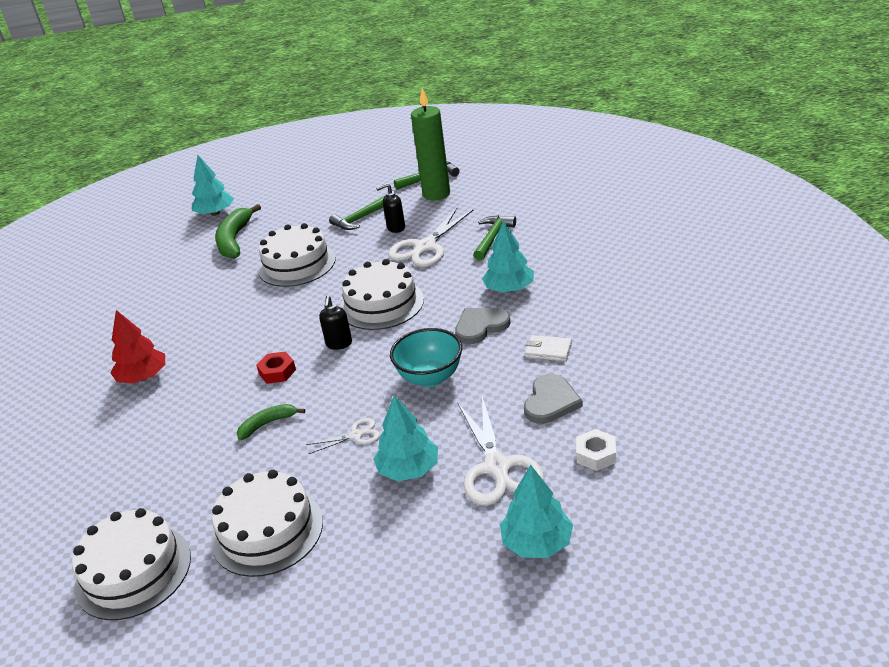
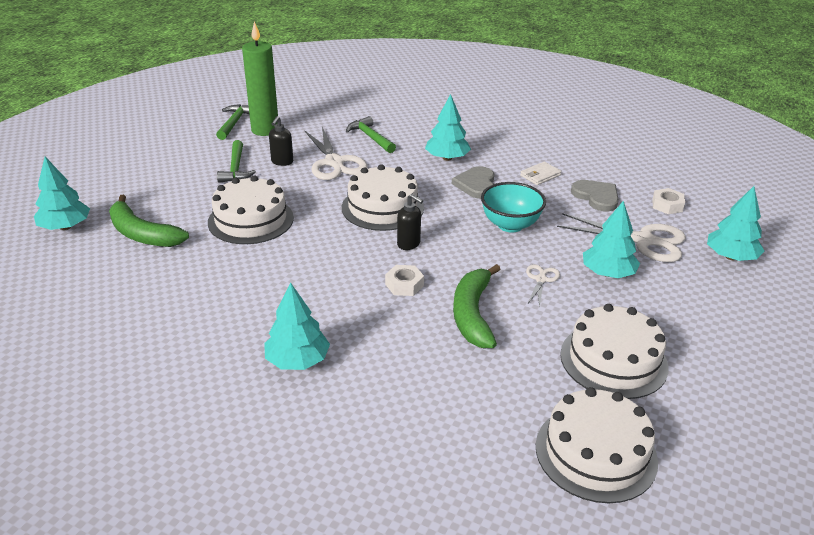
camera: 60 degrees left, 0 degrees up
red tree [110,310,165,384] -> turquoise tree [264,283,330,370]
green banana [237,404,305,440] -> green banana [453,264,501,348], size x1.78
red nut [256,351,296,384] -> white nut [385,265,424,296]

